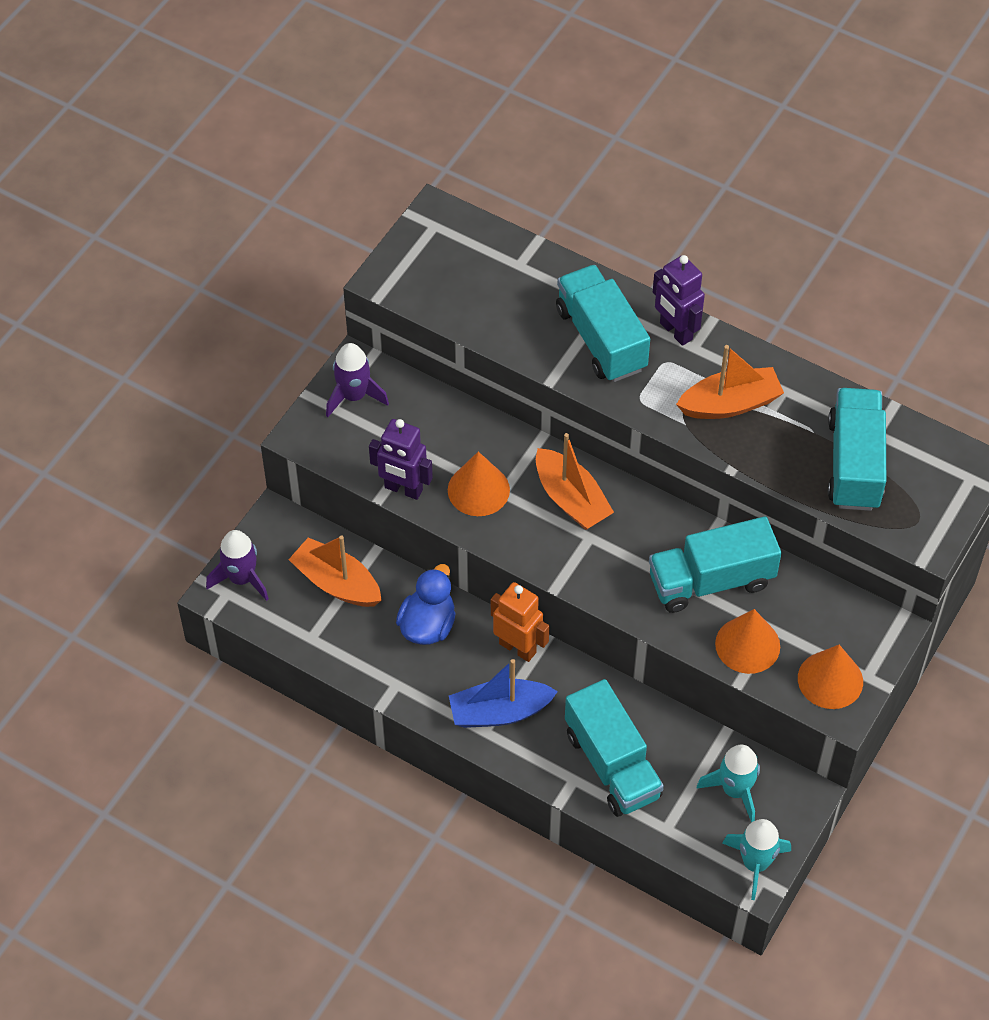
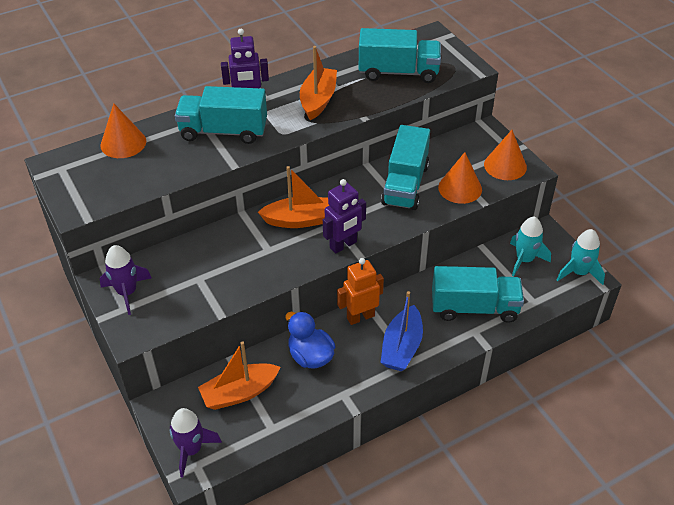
camera: 60 degrees left, 10 degrees down
purple robot [369,419,433,500] -> purple robot moved to [323,179,366,254]
orange cone [448,451,510,516] -> orange cone moved to [100,103,146,158]
turquoise truck [828,388,886,511] -> turquoise truck turned 150 degrees clockwise [359,28,441,83]

